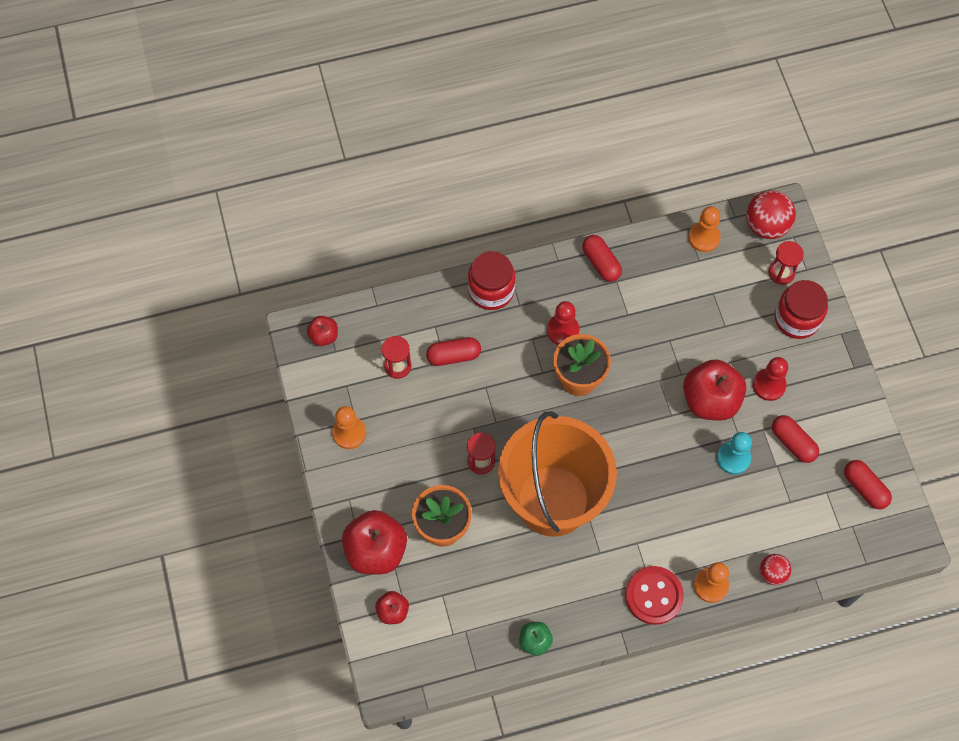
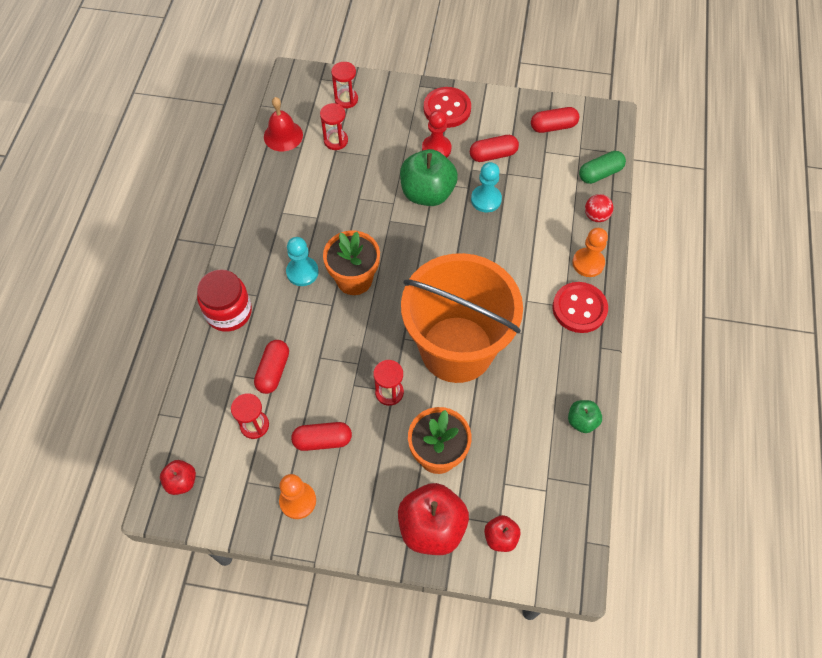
camera: 65 degrees left, 5 degrees down
red pawn [547,301,579,345] -> turquoise pawn [286,237,319,286]
red capsule [582,235,622,282] -> red capsule moved to [291,422,352,451]
red apple [683,359,746,421] -> green apple [400,149,458,206]
orange pawn [688,206,721,252] -> red bell [264,97,303,151]
red ball [746,190,796,239] -> none
red jar [775,280,828,339] -> none
none -> red hourglass [320,103,348,150]
none -> red button [424,87,471,128]
none -> green capsule [579,151,626,184]

